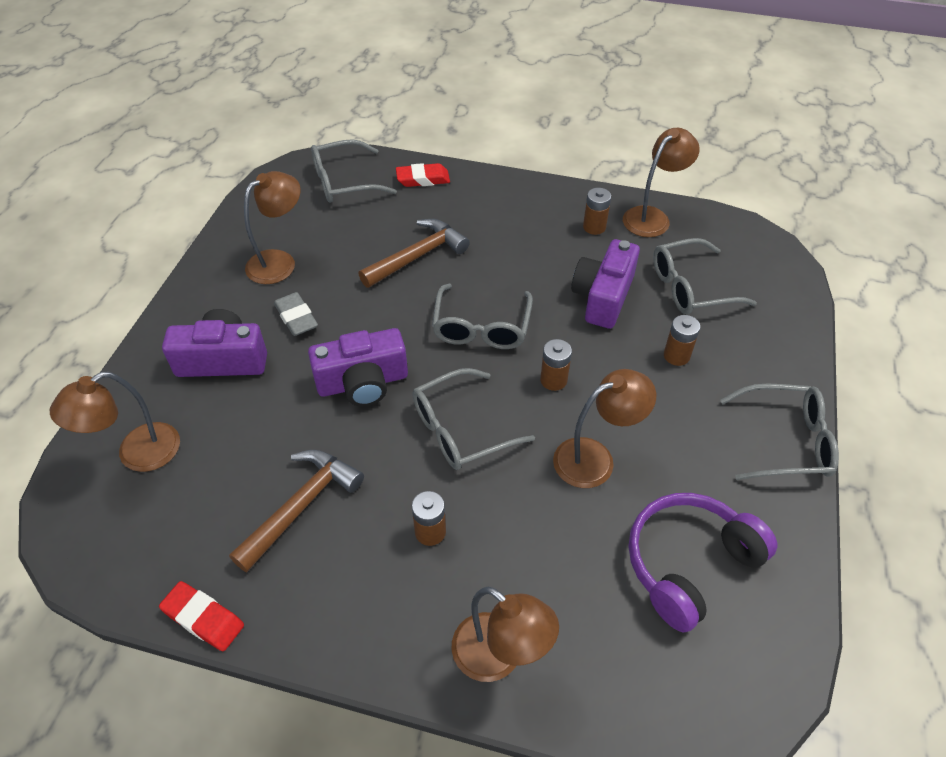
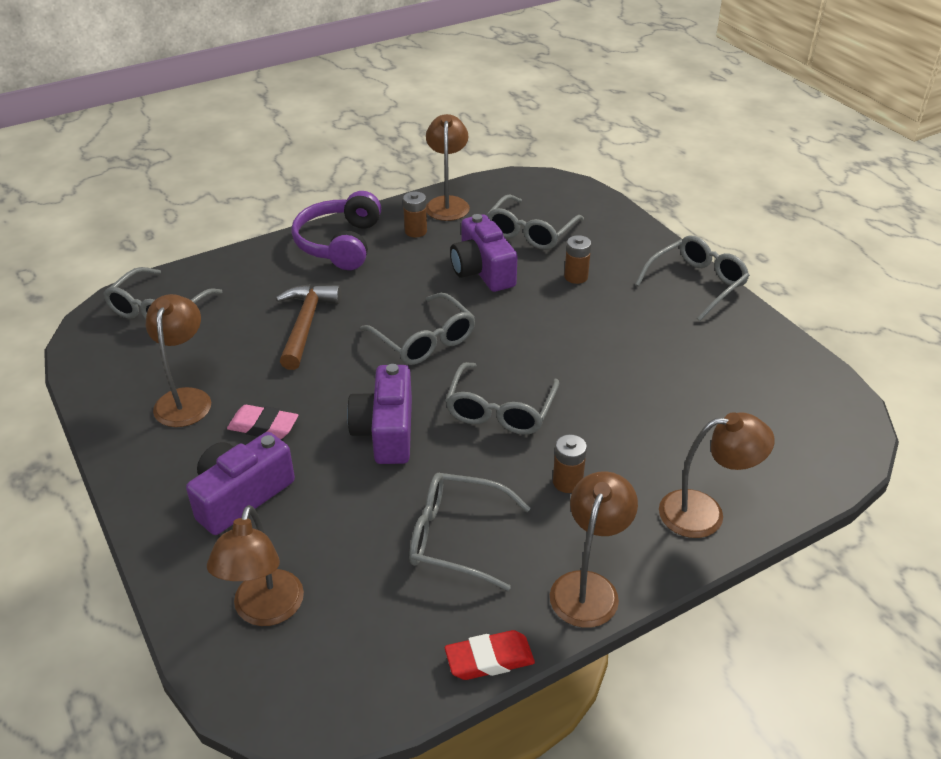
camera: 45 degrees left, 10 degrees down
brown hammer [229,450,364,572] -> grey glasses [409,473,530,591]
grey eraser [274,292,318,336] -> pink eraser [227,405,298,439]
purple camera [308,328,408,406] -> purple camera turned 150 degrees clockwise [347,364,412,464]
red eraser [396,163,450,187] -> none
brown battery [540,339,572,391] -> none
brown lamp [553,369,656,488] -> brown lamp moved to [550,471,638,628]
purple headphones [629,493,778,632] -> purple headphones moved to [291,191,381,270]

